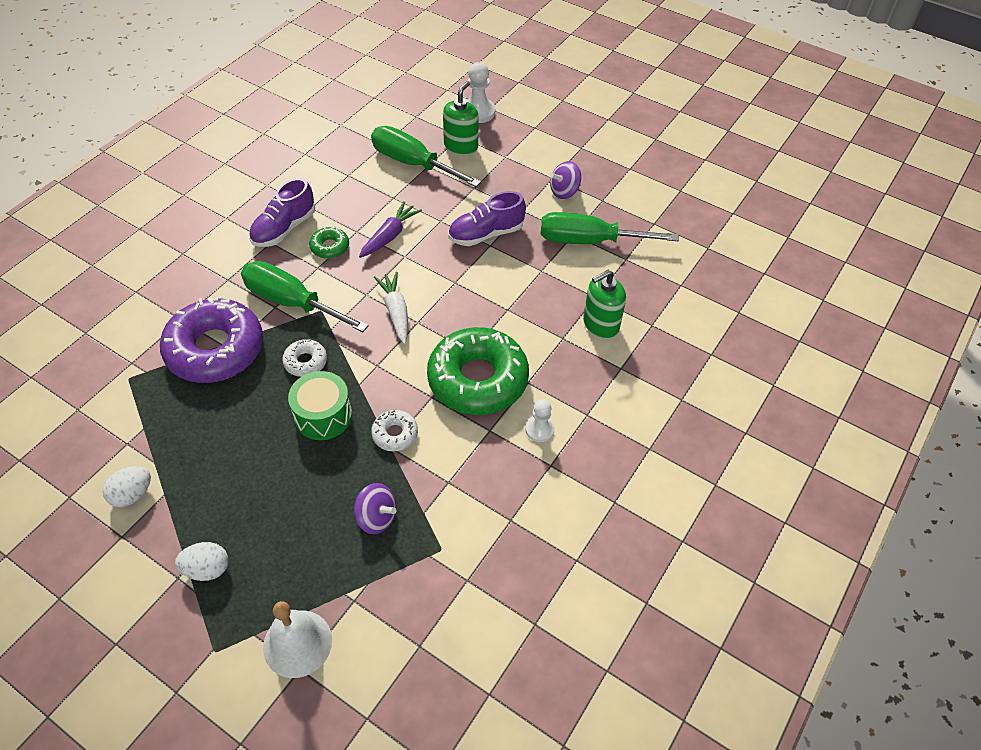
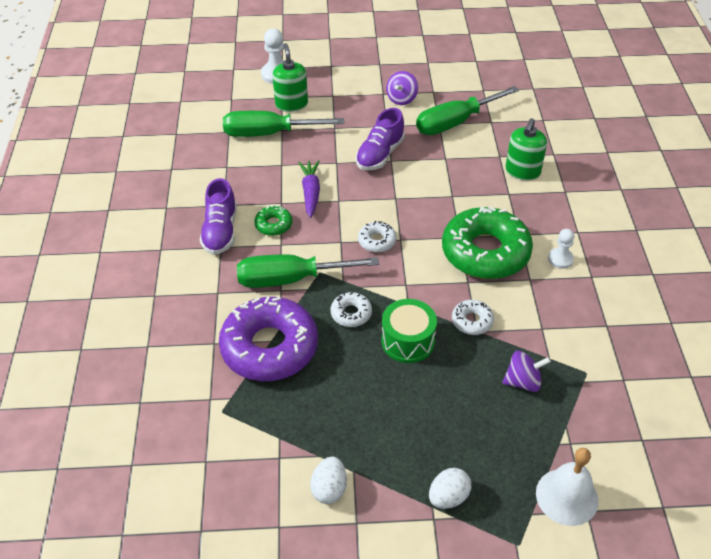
camera: 35 degrees left, 5 degrees down
white carrot [374,272,408,344] -> white donut [358,221,397,252]

